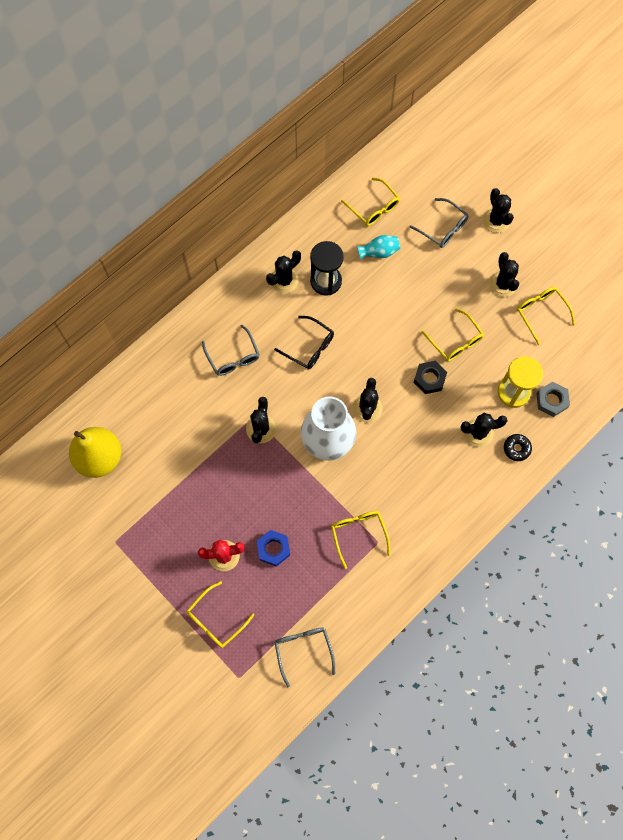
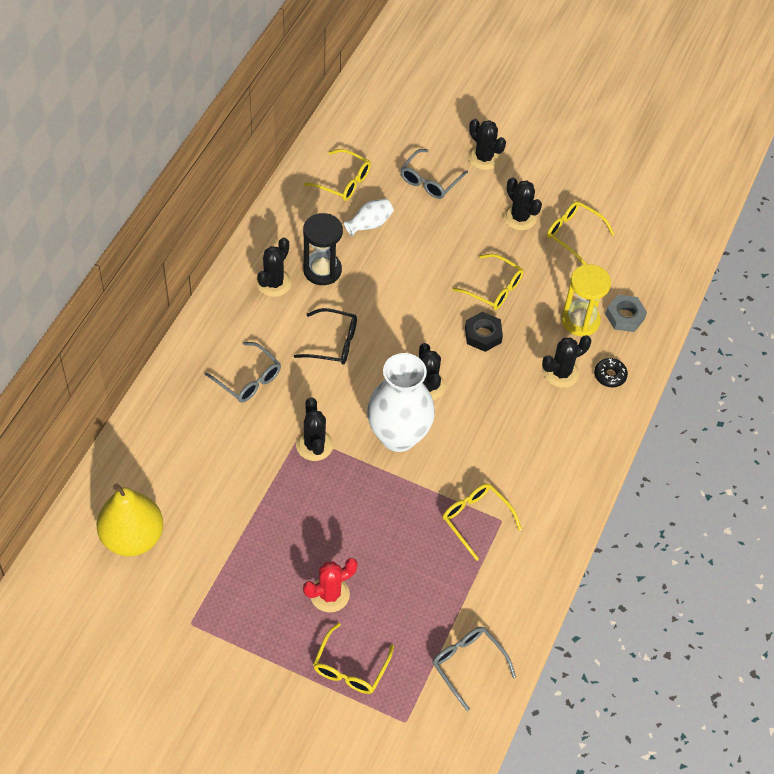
camera: 25 degrees left, 15 degrees down
blue nut [257,530,290,567] -> none
turquoise vase [357,235,400,260] -> white vase [344,199,394,236]
grey glasses [409,198,469,248] -> grey glasses turned 105 degrees clockwise [400,149,468,199]

